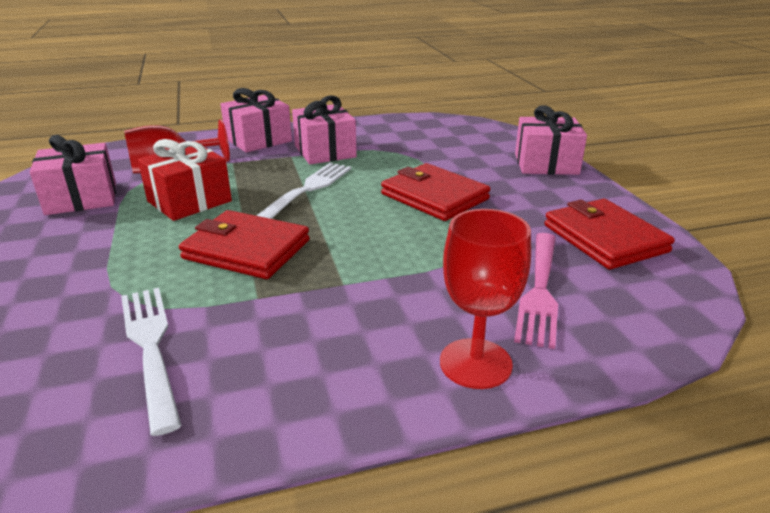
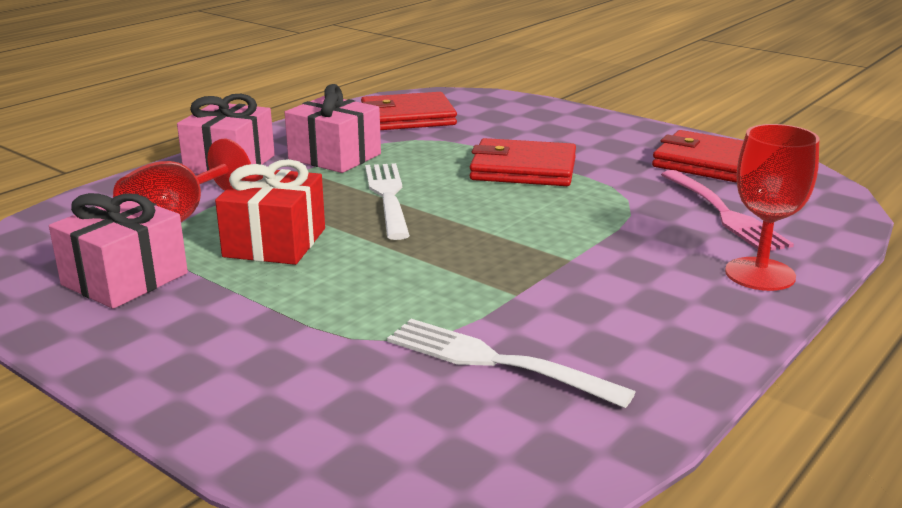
camera: 35 degrees left, 5 degrees down
red wallet [179,210,310,279] -> red wallet moved to [361,92,457,130]
pink gift [515,105,587,175] -> none

